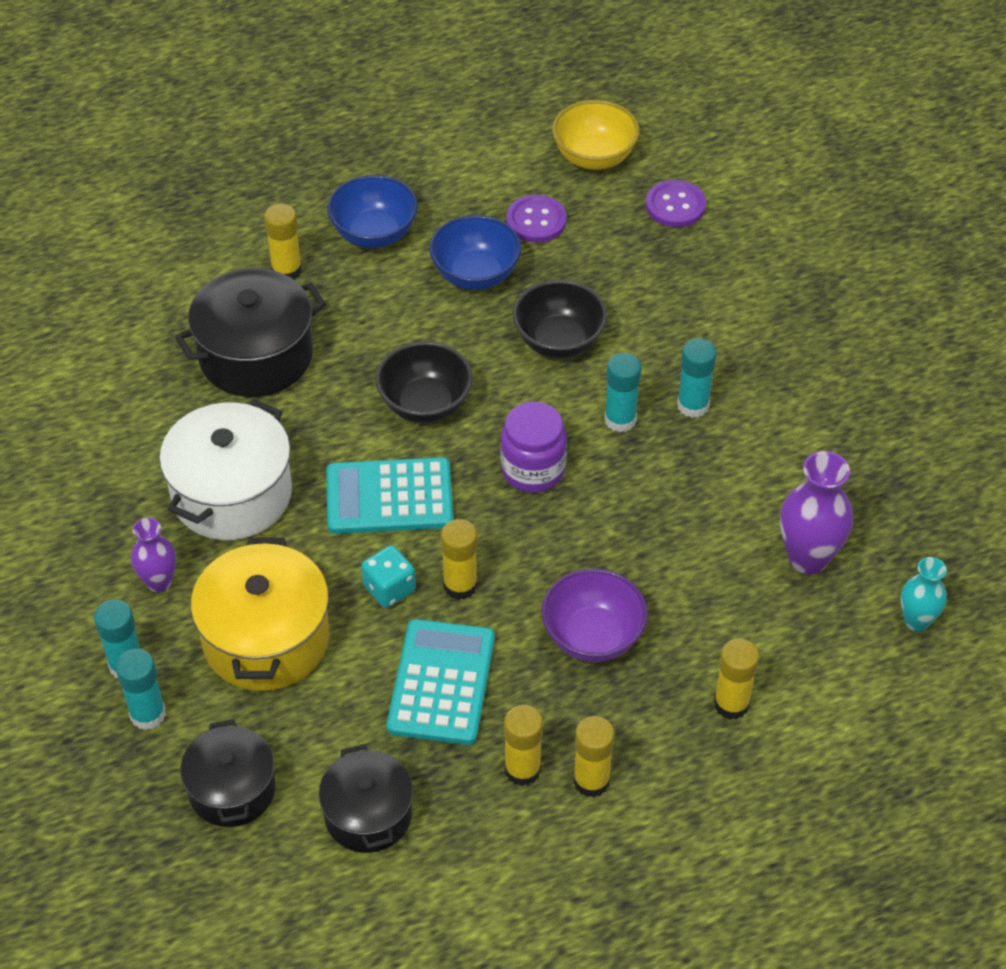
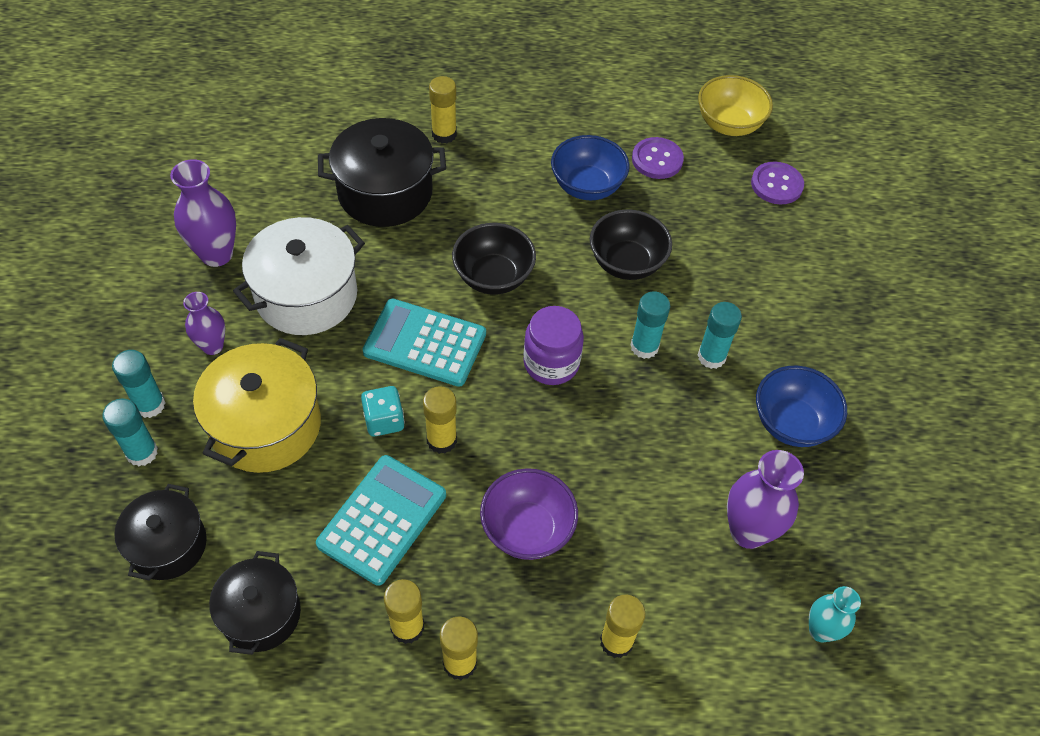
camera: 20 degrees right, 5 degrees up
blue bowl [327,175,418,248] -> blue bowl moved to [756,366,847,447]
none -> purple vase [170,159,236,267]

